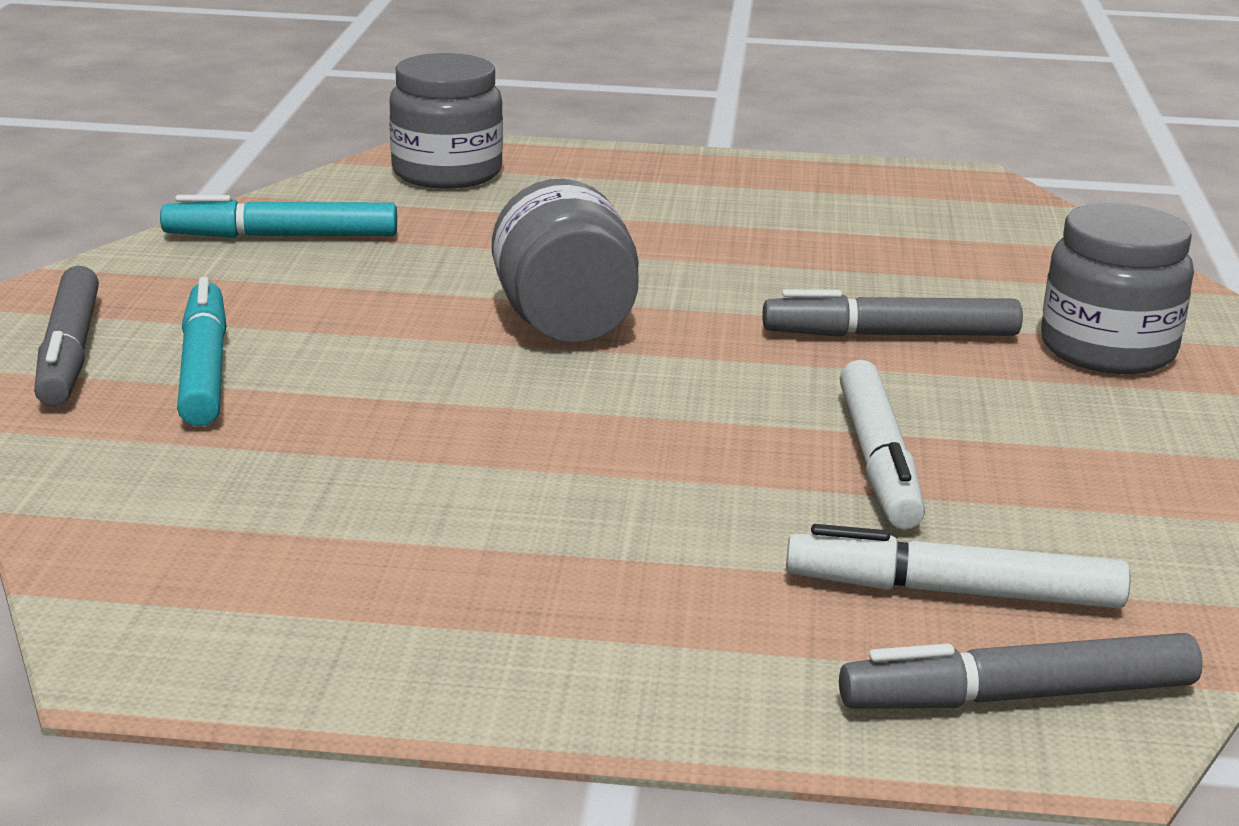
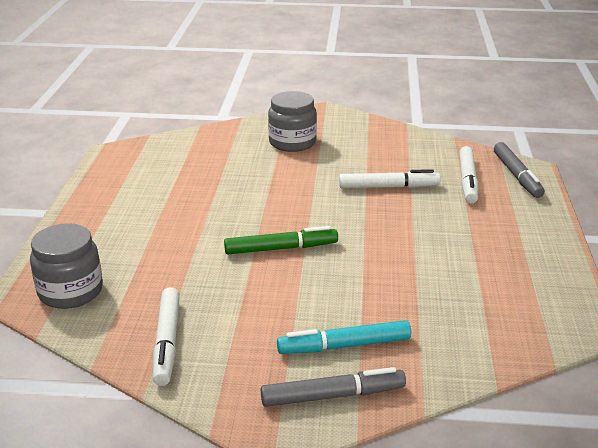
camera: 90 degrees left, 5 degrees up
turquoise marker [160,195,397,238] -> white marker [153,287,180,386]
grey jar [492,179,639,343] -> green marker [224,226,338,254]
grey marker [762,289,1023,337] -> none

